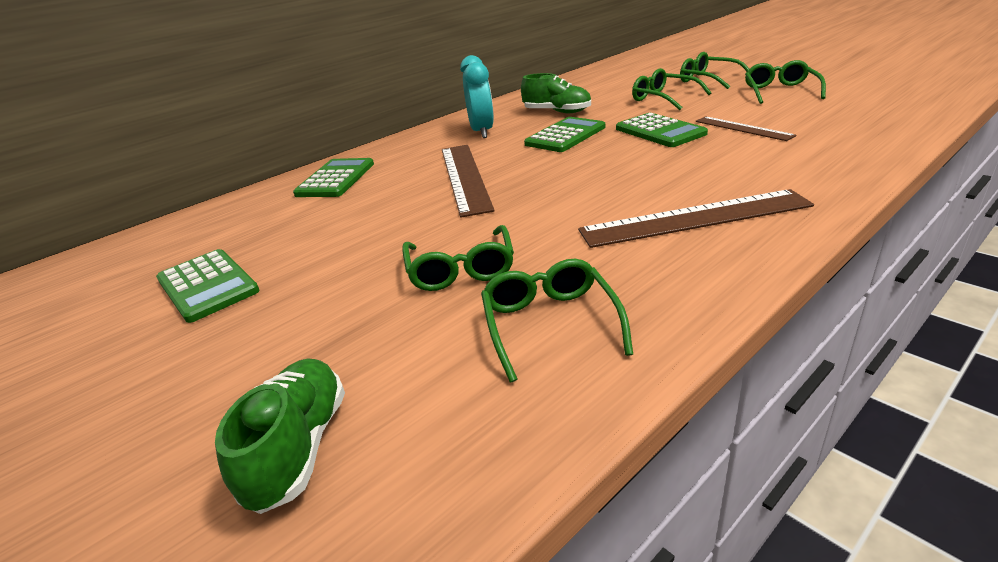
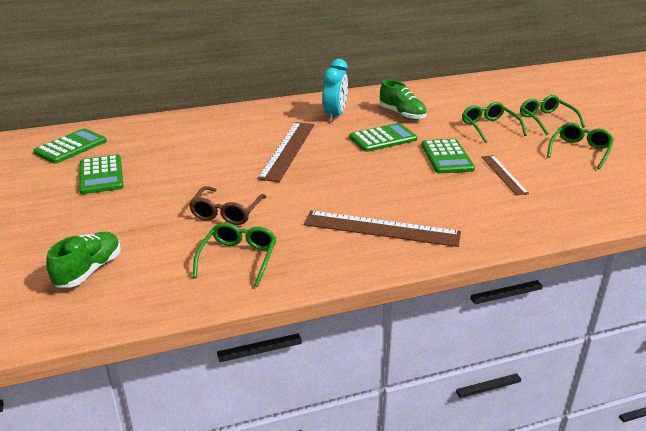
camera: 20 degrees right, 0 degrees up
green calculator [293,158,374,197] -> green calculator moved to [33,128,107,164]
green glasses [402,225,514,291] -> brown glasses [189,186,266,225]

